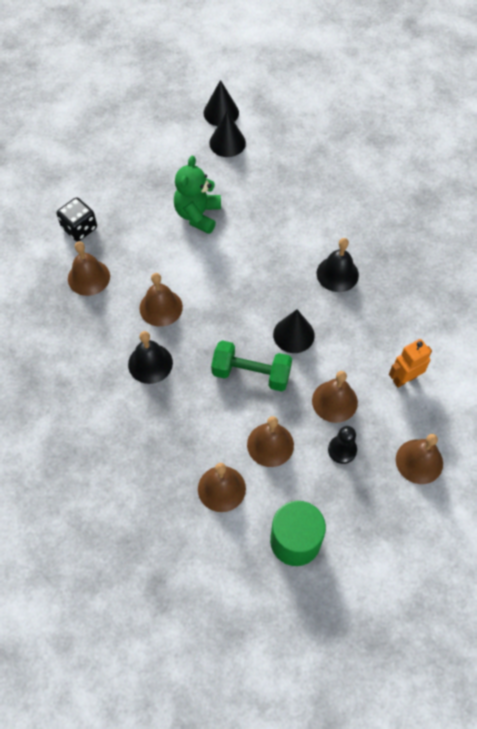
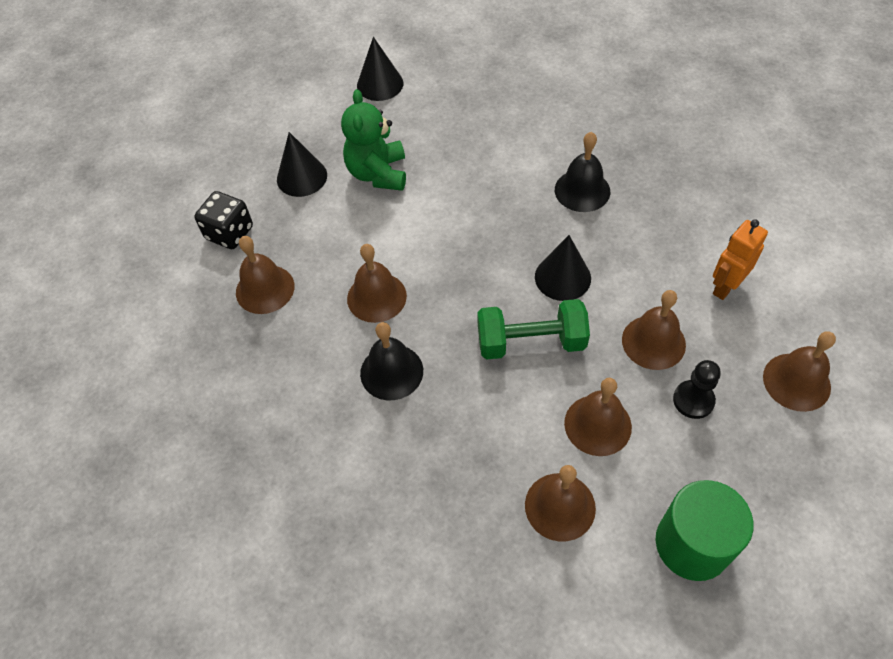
camera: 15 degrees left, 5 degrees down
black cone [203,80,239,126] -> black cone moved to [277,132,327,197]

